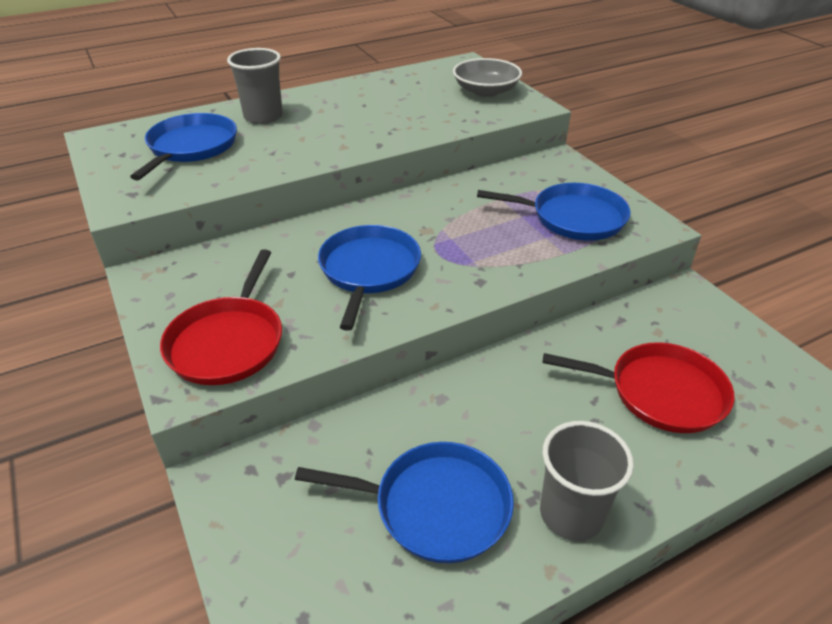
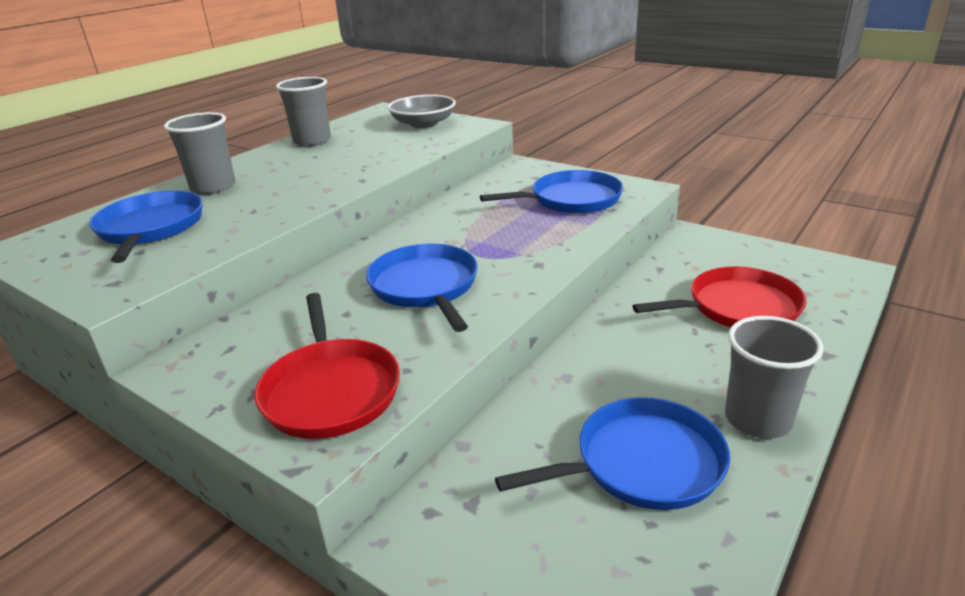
camera: 25 degrees left, 10 degrees down
none -> grey cup [276,77,331,147]

